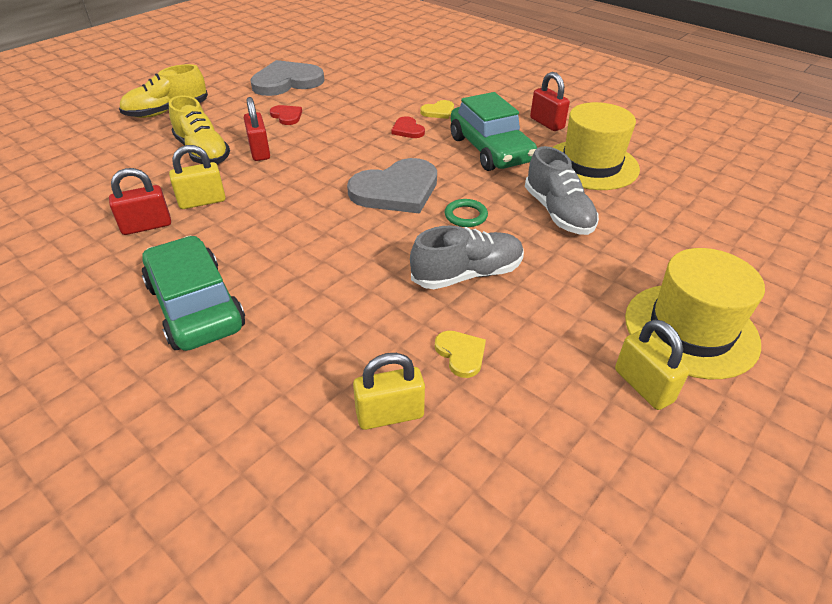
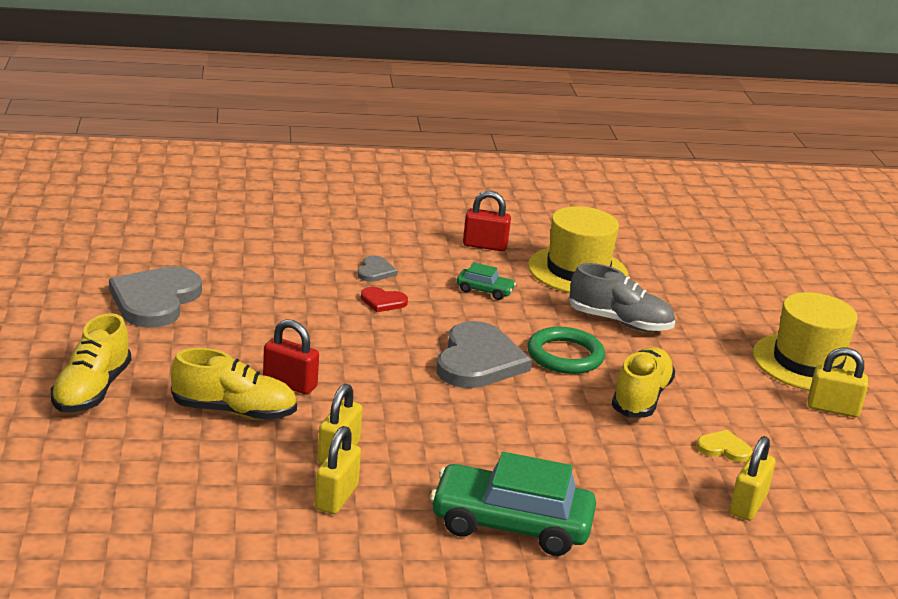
camera: 50 degrees left, 15 degrees down
red padlock [109,168,171,235] -> yellow padlock [315,426,361,514]
red heart [270,105,302,125] -> none
grey shoe [410,226,524,289] -> yellow shoe [612,347,675,418]
yellow heart [420,100,454,119] -> grey heart [357,256,397,282]
green ring [445,199,488,227] -> green ring [527,327,605,374], size x1.68
green car [451,92,537,171] -> green car [456,262,516,300], size x0.46

